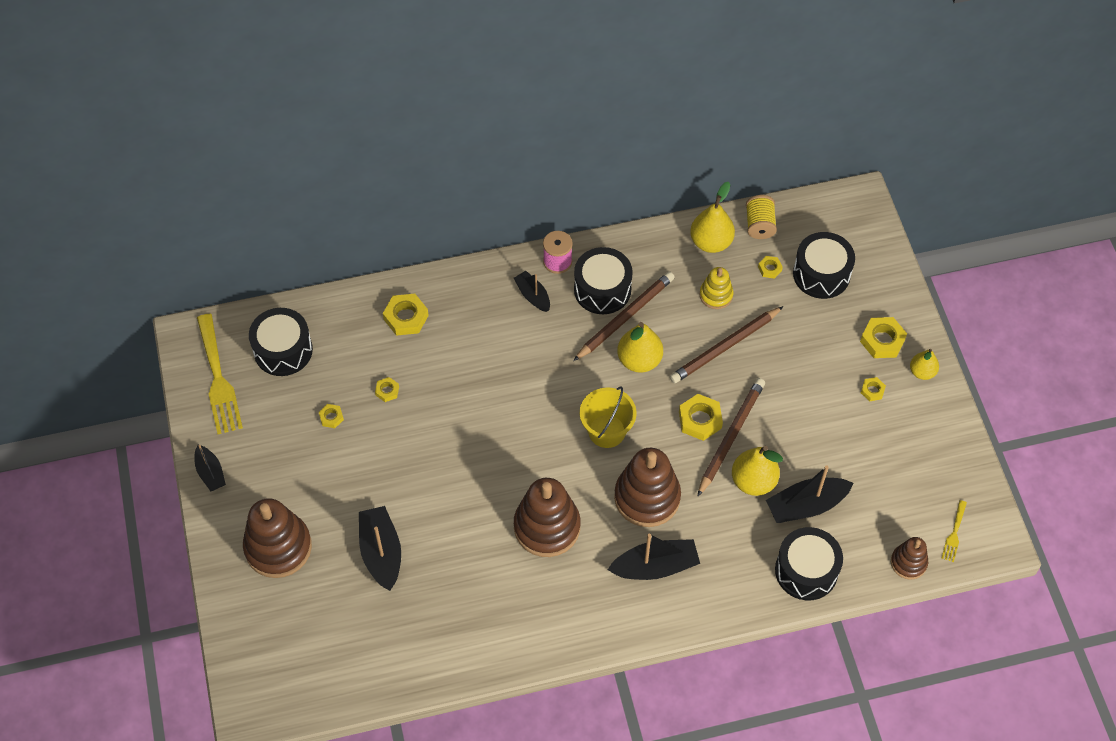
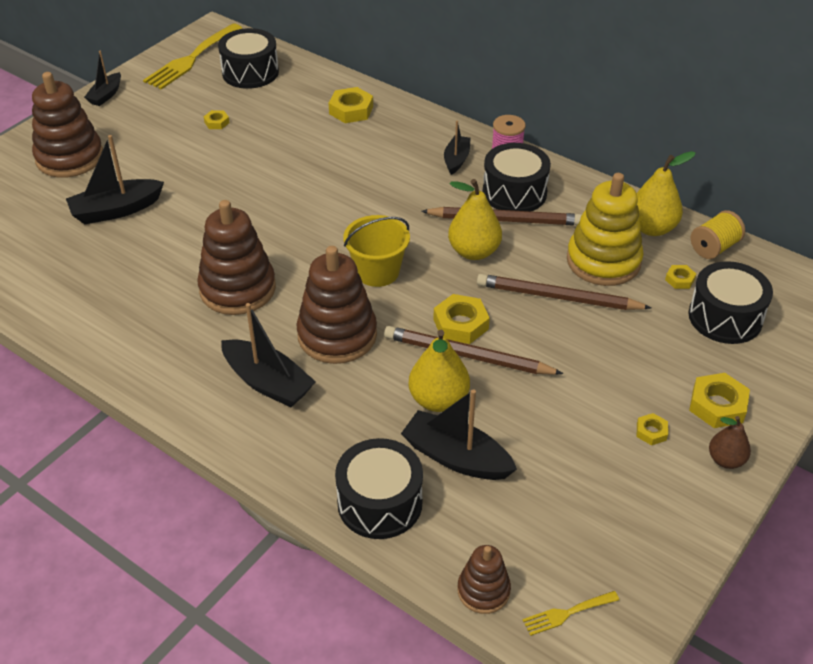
camera: 50 degrees right, 15 degrees down
black boat [359,506,401,591] -> black boat turned 150 degrees counterclockwise [66,135,164,224]
yellow nut [375,377,399,402] -> none
brown pencil [697,378,765,497] -> brown pencil turned 150 degrees counterclockwise [384,326,564,375]
yellow stacking toy [699,267,733,309] -> yellow stacking toy [567,173,644,286], size x1.85
yellow pear [910,349,939,380] -> brown pear [709,416,751,469]

